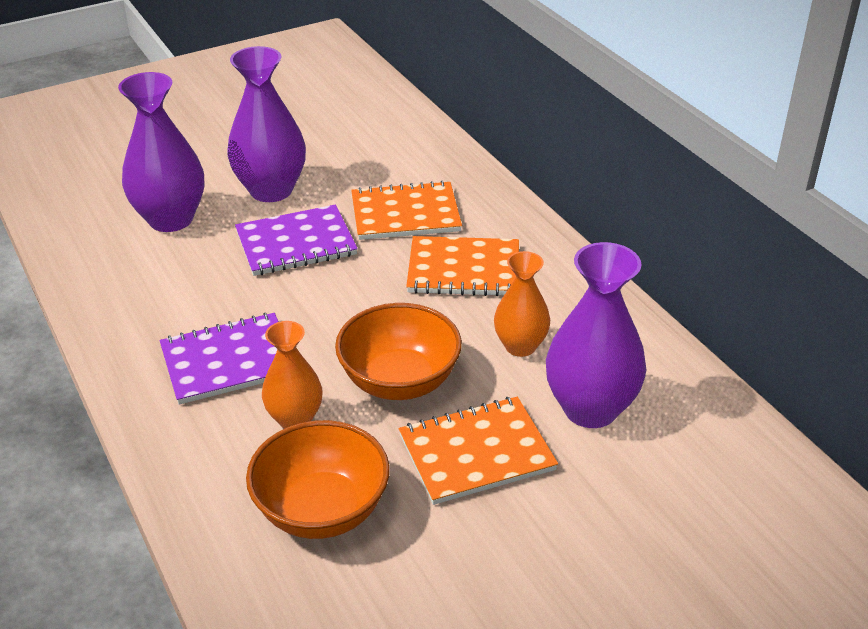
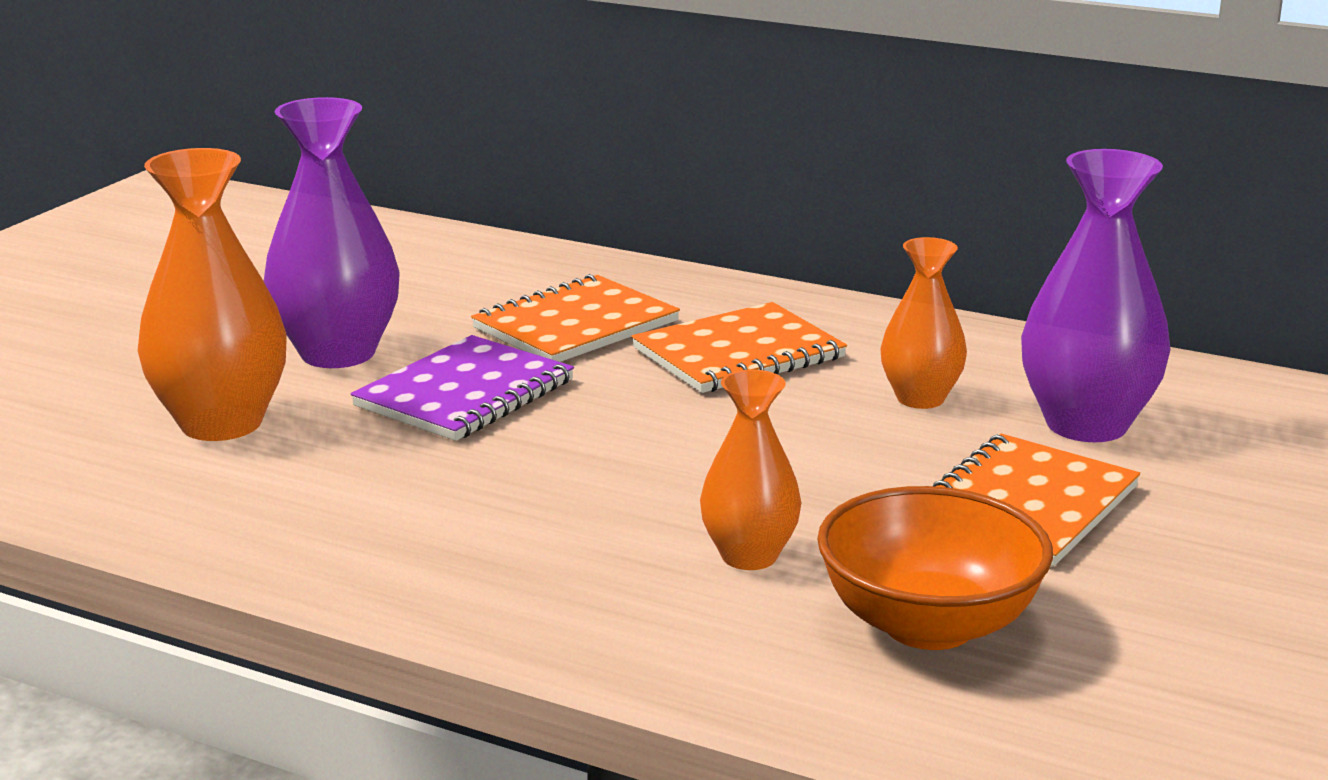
camera: 35 degrees left, 15 degrees down
purple vase [118,72,205,232] -> orange vase [137,148,287,441]
purple notebook [160,313,278,405] -> none
orange bowl [335,303,462,400] -> none

